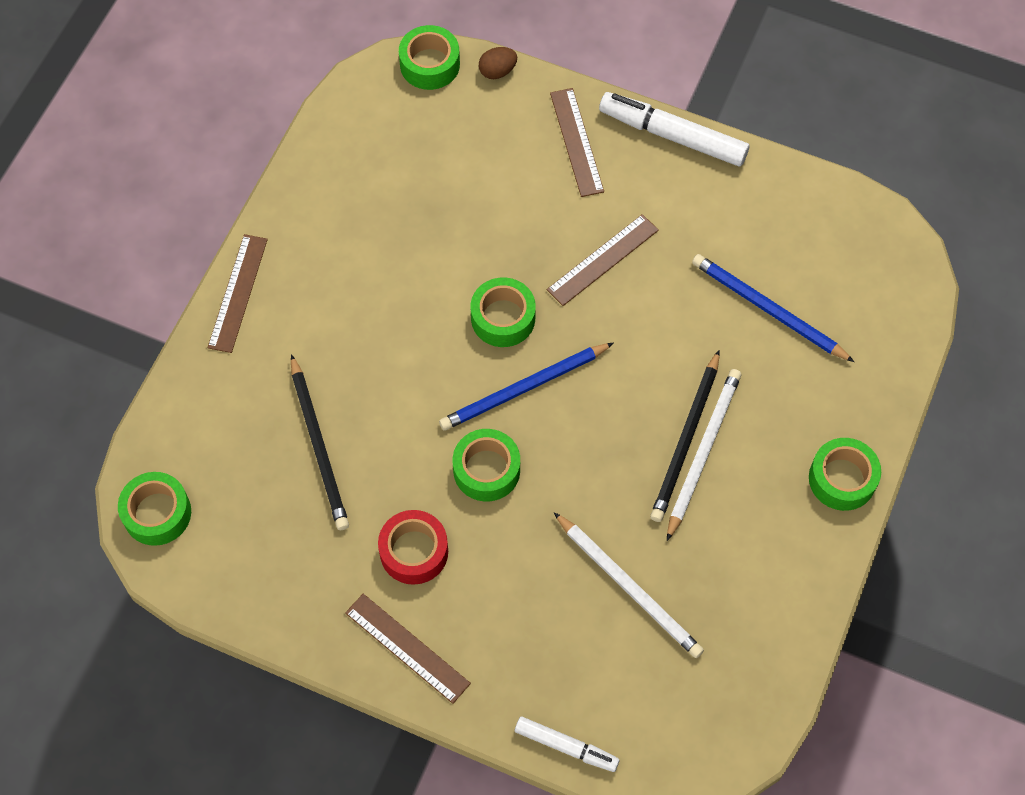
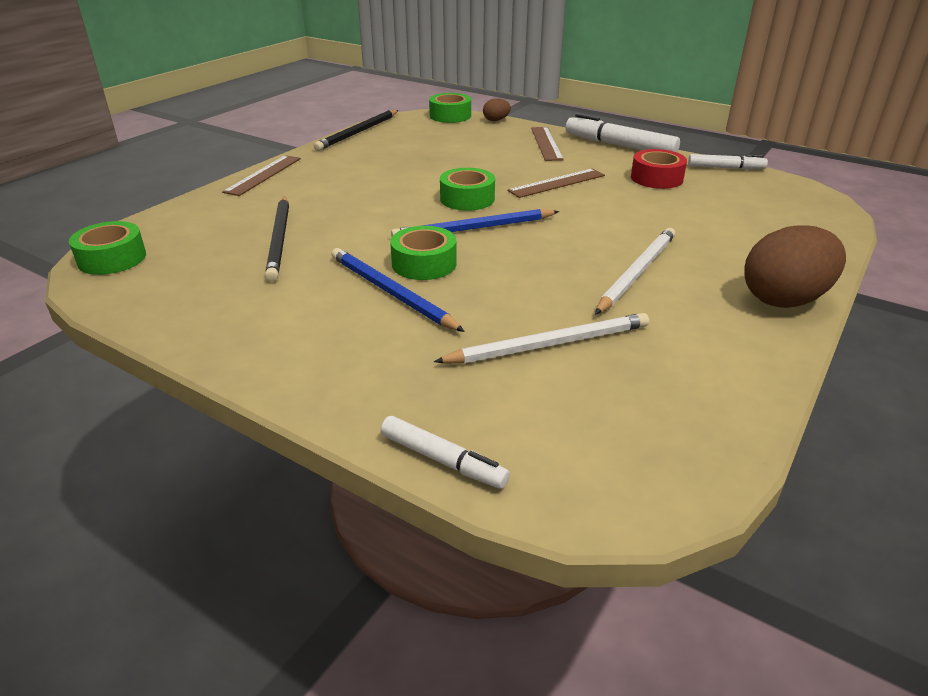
camera: 10 degrees right, 30 degrees down
brown ruler [345,594,471,704] -> none
red tape [378,510,448,585] -> red tape moved to [631,149,687,189]
white pencil [553,512,704,658] -> white pencil turned 75 degrees counterclockwise [434,313,649,363]
black pencil [650,350,719,522] -> black pencil moved to [314,110,398,151]
blue pencil [692,254,854,362] -> blue pencil moved to [331,248,465,332]
green tape [809,438,881,511] -> brown egg [744,225,846,308]
none -> white marker [688,154,768,170]

